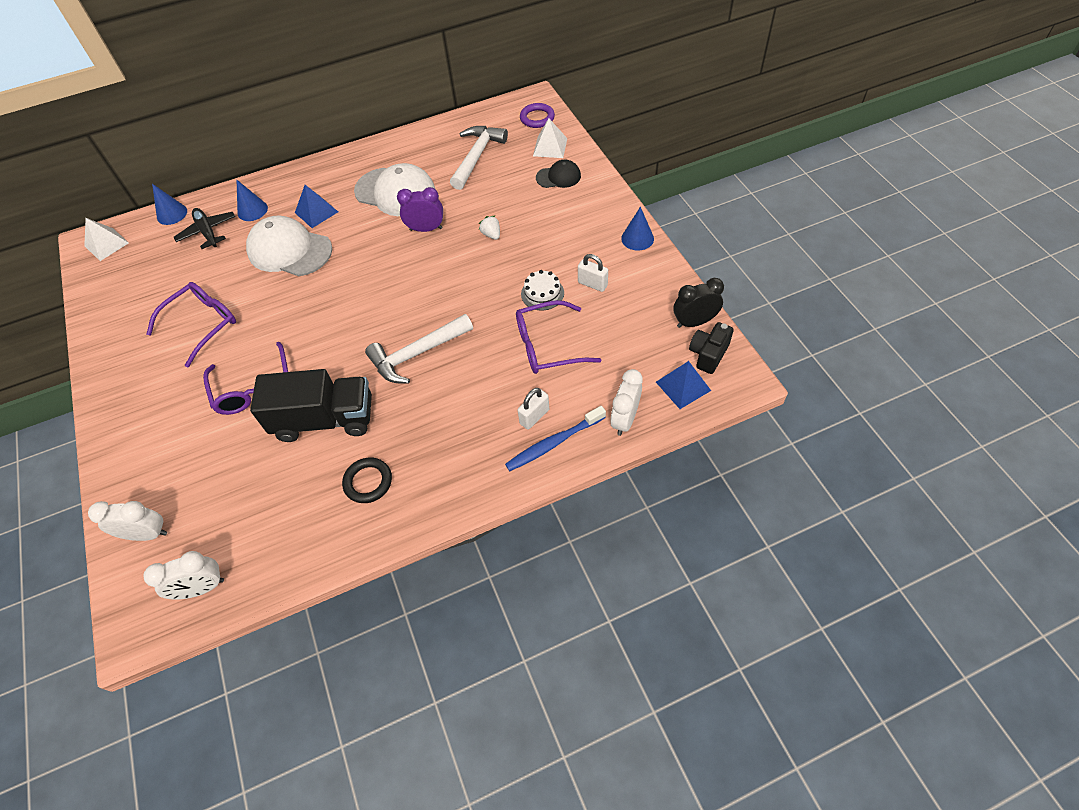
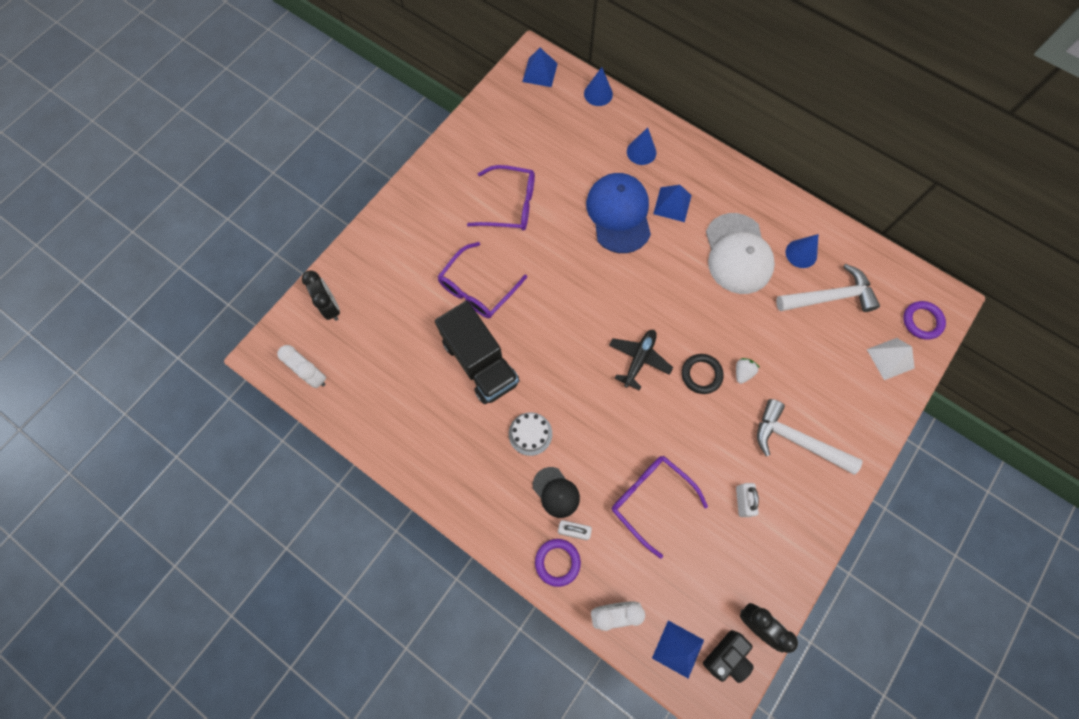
camera: 55 degrees right, 15 degrees up
white pyramid [84,218,129,261] -> blue pyramid [522,48,558,87]
white clock [88,501,167,541] -> black clock [302,270,340,321]
black plane [174,208,235,249] -> black plane moved to [609,330,673,390]
white cap [246,216,332,276] -> blue cap [586,173,651,253]
black ring [342,458,392,503] -> black ring moved to [682,354,724,394]
white hammer [365,314,473,383] -> white hammer moved to [757,399,862,475]
purple clock [397,187,443,232] -> none
blue toothbrush [505,406,606,471] -> purple ring [535,539,581,587]
white cake [521,270,564,311] -> white cake moved to [509,412,552,456]
black cap [536,160,581,188] -> black cap moved to [533,467,580,518]
blue cone [621,207,654,251] -> blue cone moved to [786,234,818,268]
black camera [689,322,734,374] -> black camera turned 135 degrees clockwise [703,630,754,683]

